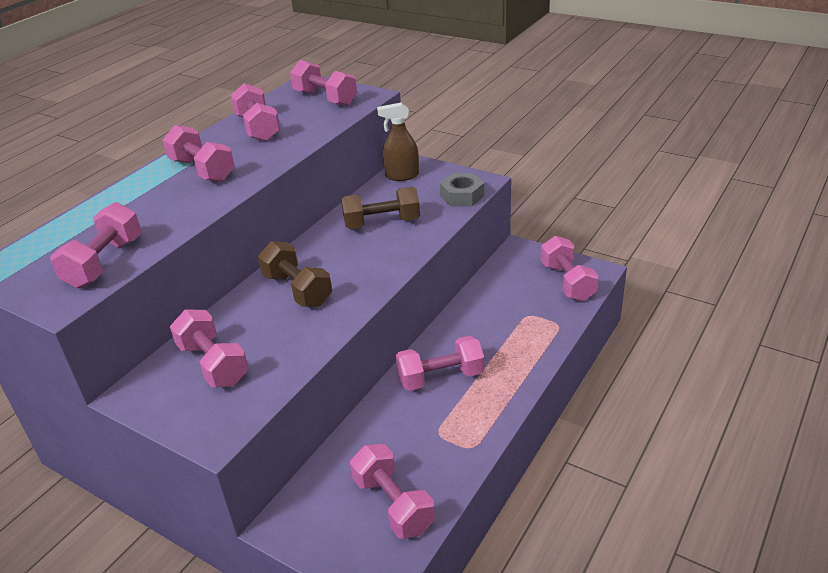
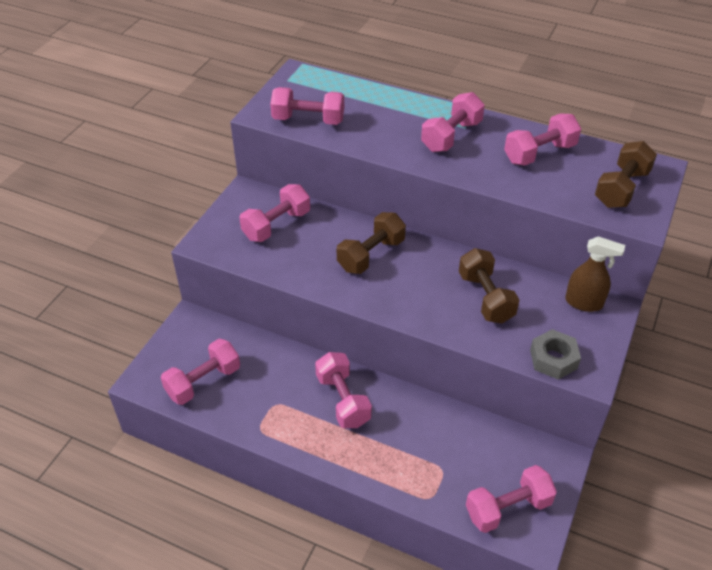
camera: 80 degrees right, 10 degrees up
pink dumbbell [290,60,357,106] -> brown dumbbell [595,141,657,208]
brown spray bottle [377,103,419,181] -> brown spray bottle turned 120 degrees clockwise [565,236,625,312]

